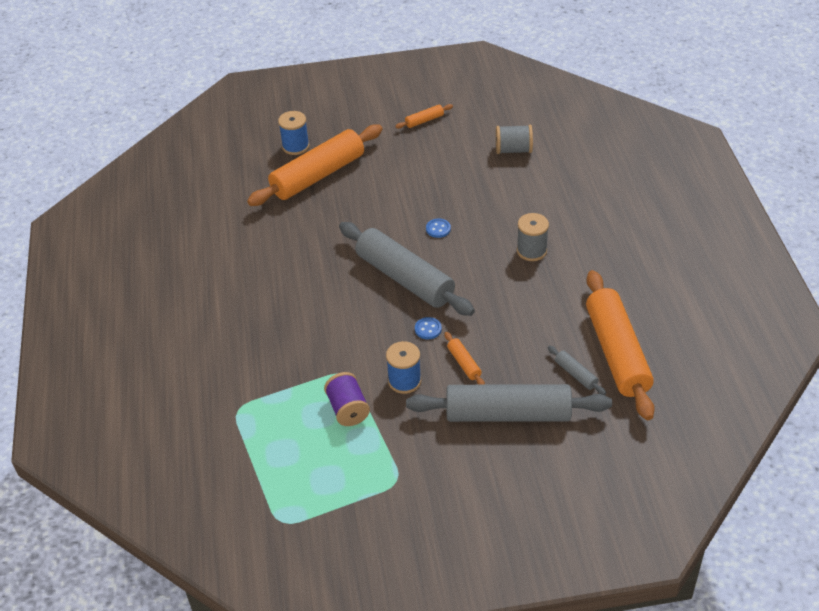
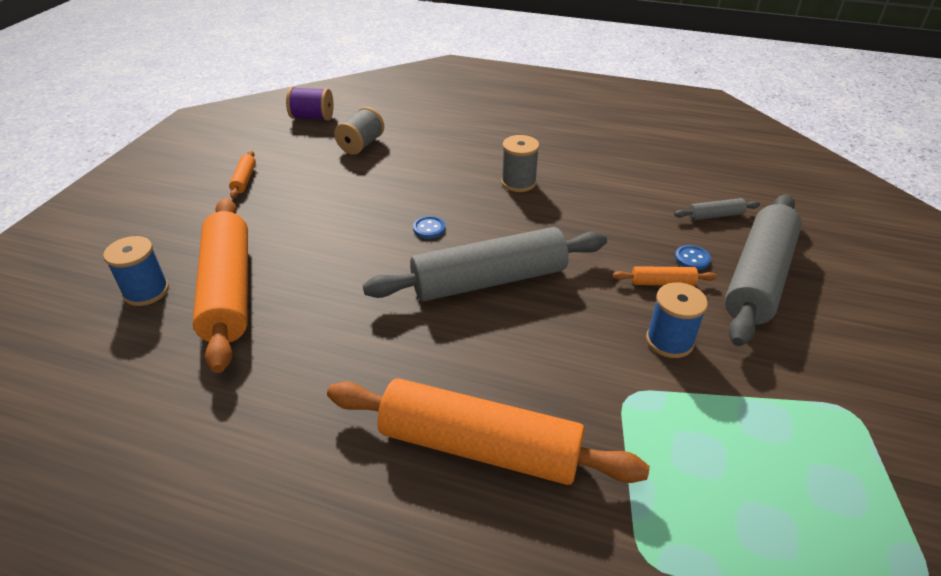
camera: 65 degrees left, 5 degrees down
purple spool [324,372,370,426] -> purple spool moved to [286,87,334,121]
blue button [415,317,442,339] -> blue button moved to [675,245,711,270]
orange rolling pin [586,270,655,420] -> orange rolling pin moved to [327,378,650,485]

